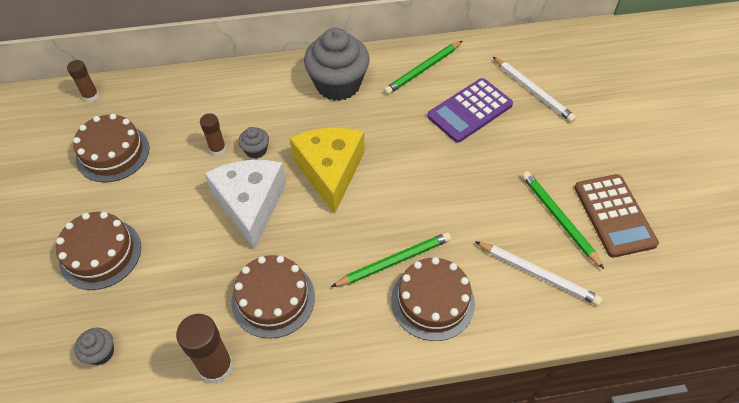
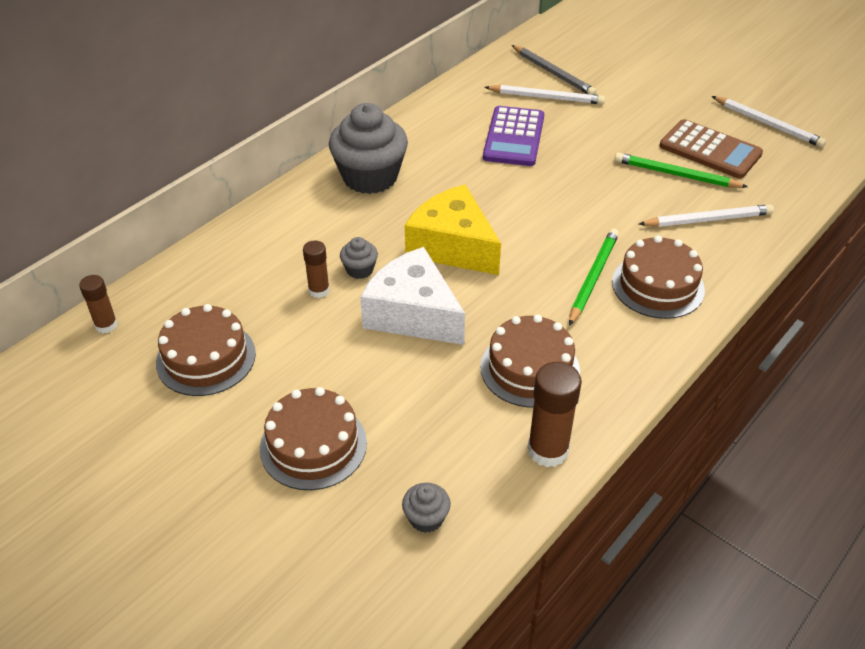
camera: 40 degrees left, 10 degrees down
green pencil [384,41,462,95] -> none
none -> grey pencil [512,45,597,95]
none -> white pencil [712,96,826,148]

